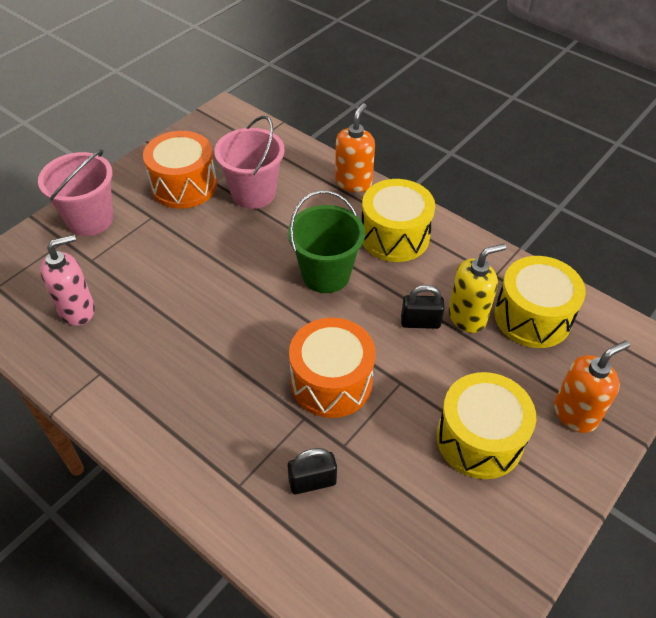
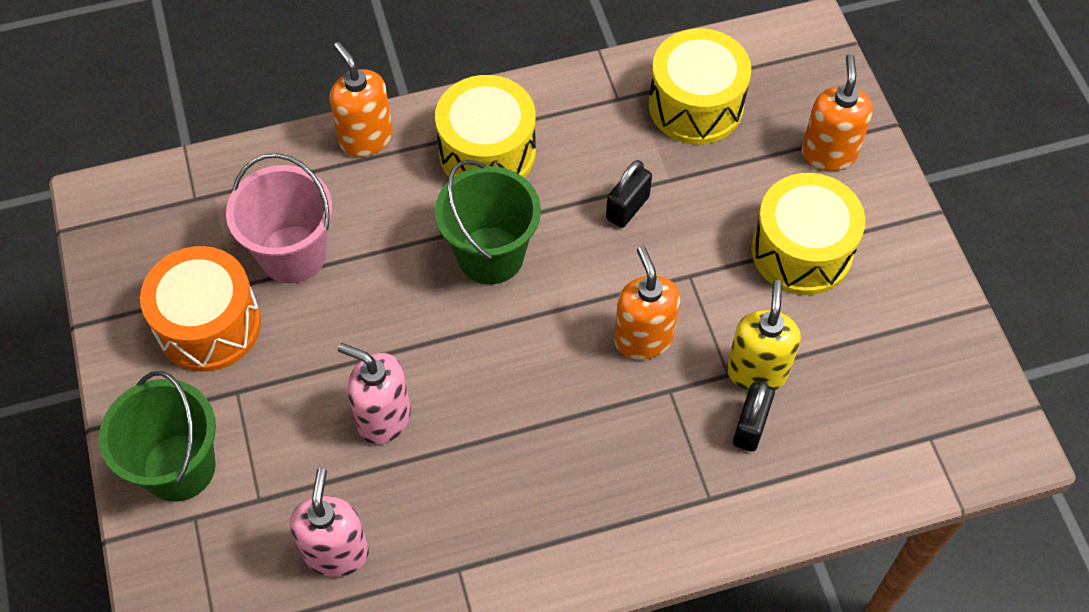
camera: 55 degrees left, 10 degrees up
pink bucket [38,149,113,236] -> green bucket [99,371,216,502]
orange drum [289,317,376,418] -> orange soap dispenser [614,246,680,360]
yellow soap dispenser [448,244,506,333] -> yellow soap dispenser moved to [727,280,801,391]
none -> pink soap dispenser [338,343,411,444]

